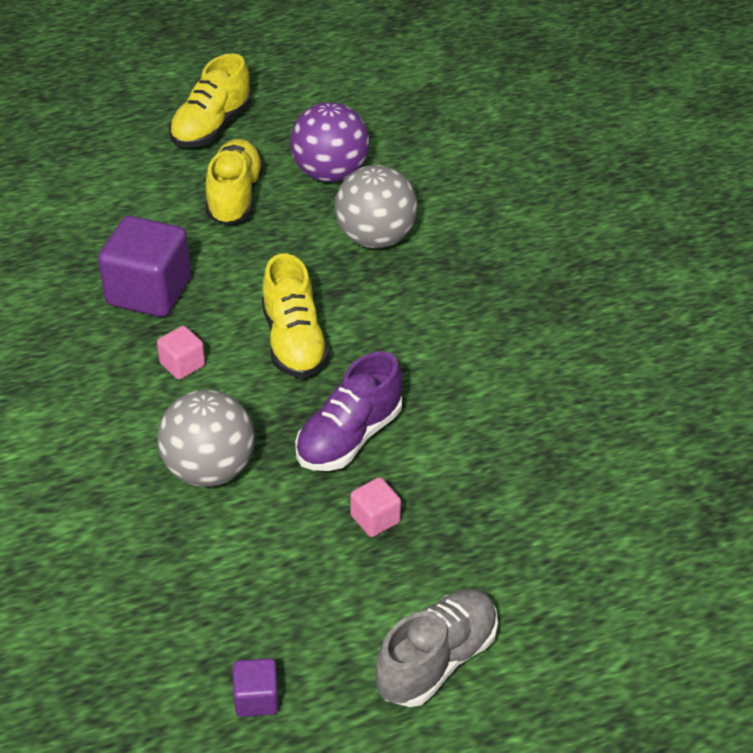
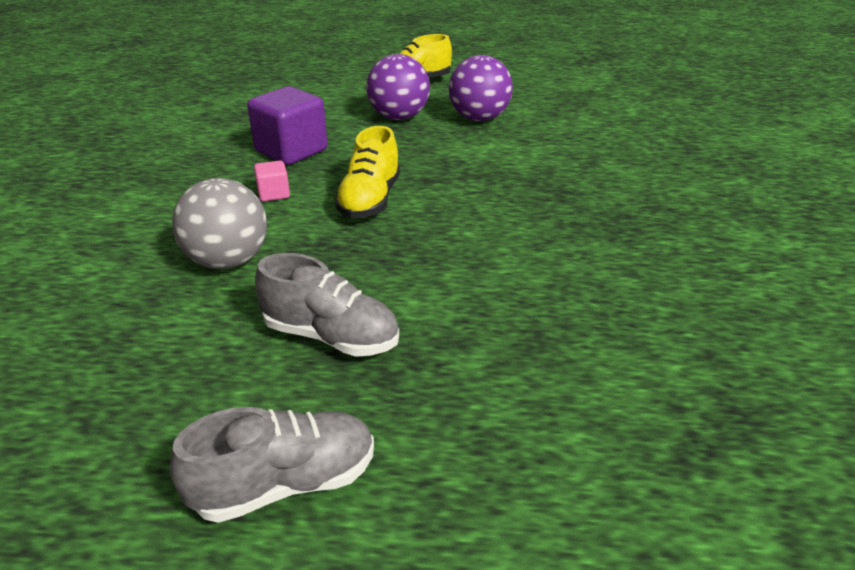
camera: 25 degrees right, 10 degrees down
yellow shoe [206,139,264,225] -> purple ball [366,54,430,120]
purple cube [233,658,279,717] -> none
purple shoe [295,352,403,471] -> none
grey ball [335,165,418,248] -> none
pink cube [350,477,401,537] -> grey shoe [255,253,399,357]

